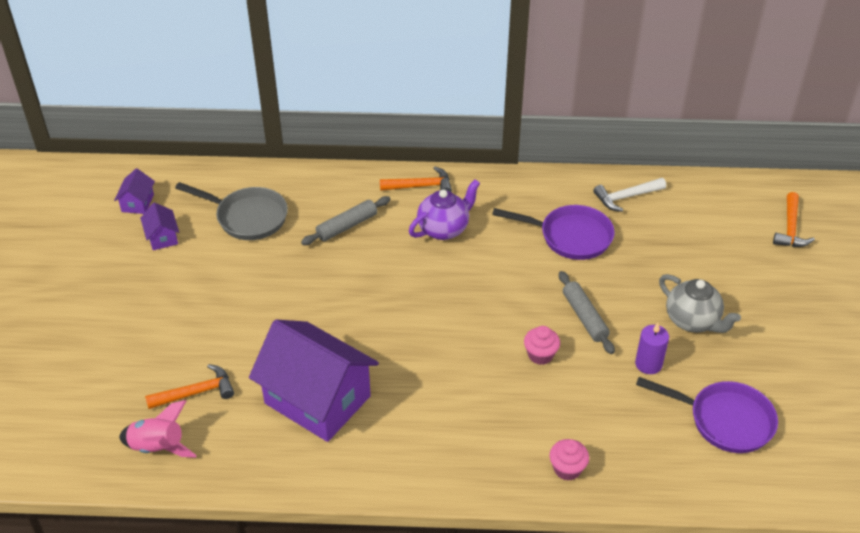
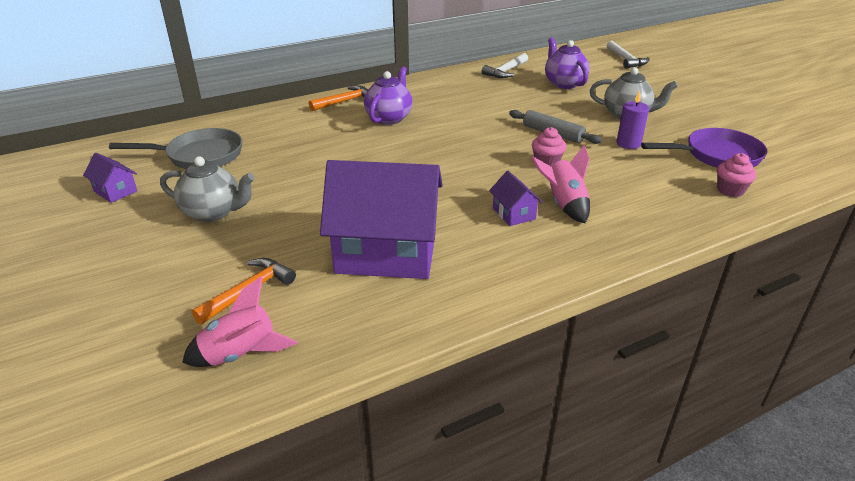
camera: 30 degrees left, 10 degrees down
purple house [114,168,155,214] -> purple house moved to [489,171,543,226]
grey rolling pin [301,196,391,245] -> none
purple pan [492,205,615,260] -> none
pink cupcake [550,439,589,480] -> pink cupcake moved to [717,153,757,197]
orange hammer [773,192,815,247] -> white hammer [607,41,650,68]
none -> grey teapot [160,156,255,222]
none -> pink rocket [532,145,590,223]
none -> purple teapot [545,37,589,89]

